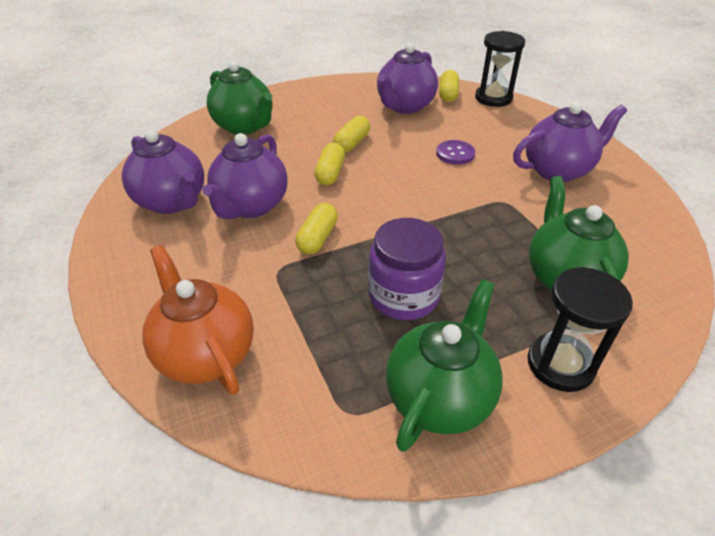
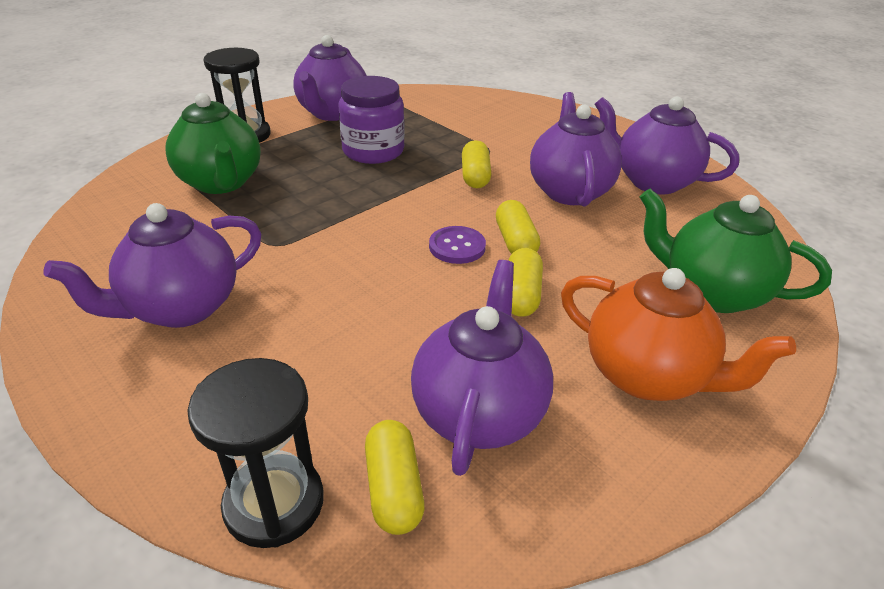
camera: 160 degrees right, 5 degrees down
orange teapot [142,245,254,395] -> orange teapot moved to [561,268,796,401]
green teapot [386,279,503,452] -> purple teapot [293,35,367,121]
purple button [436,140,475,165] -> purple button moved to [429,226,486,264]

